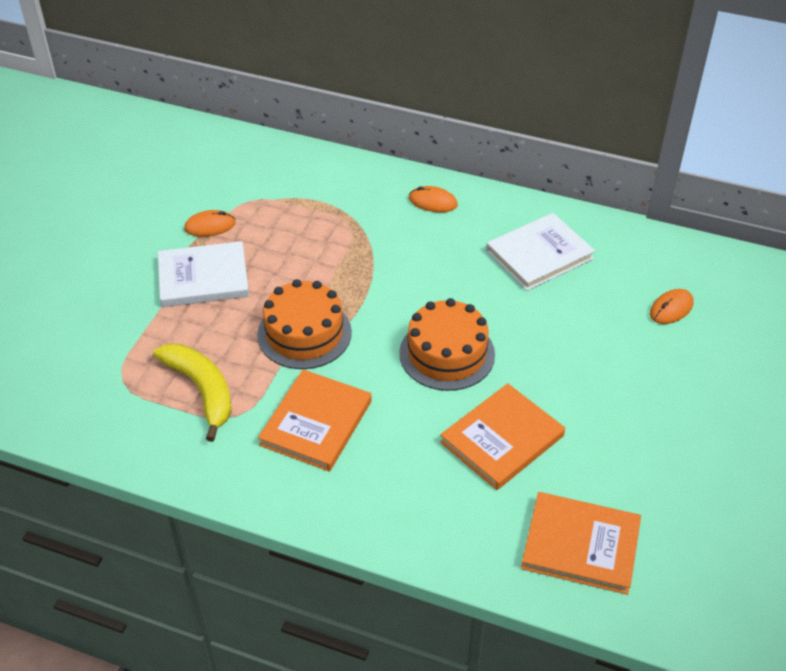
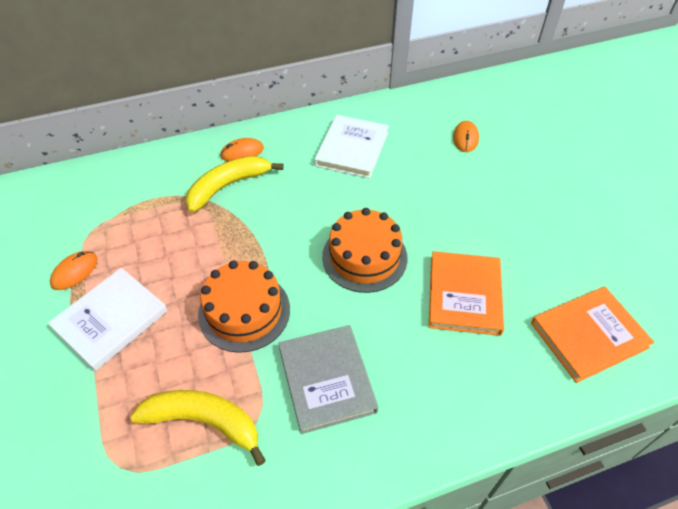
camera: 40 degrees left, 5 degrees up
orange book [258,369,372,472] -> grey book [278,325,378,434]
none -> yellow banana [185,156,284,213]

